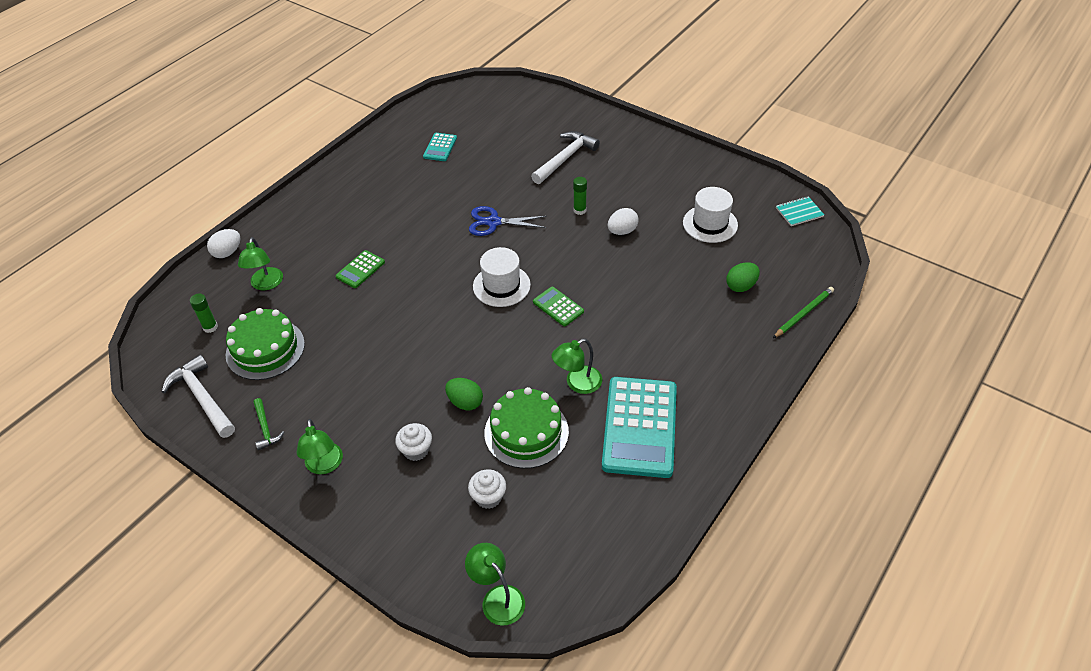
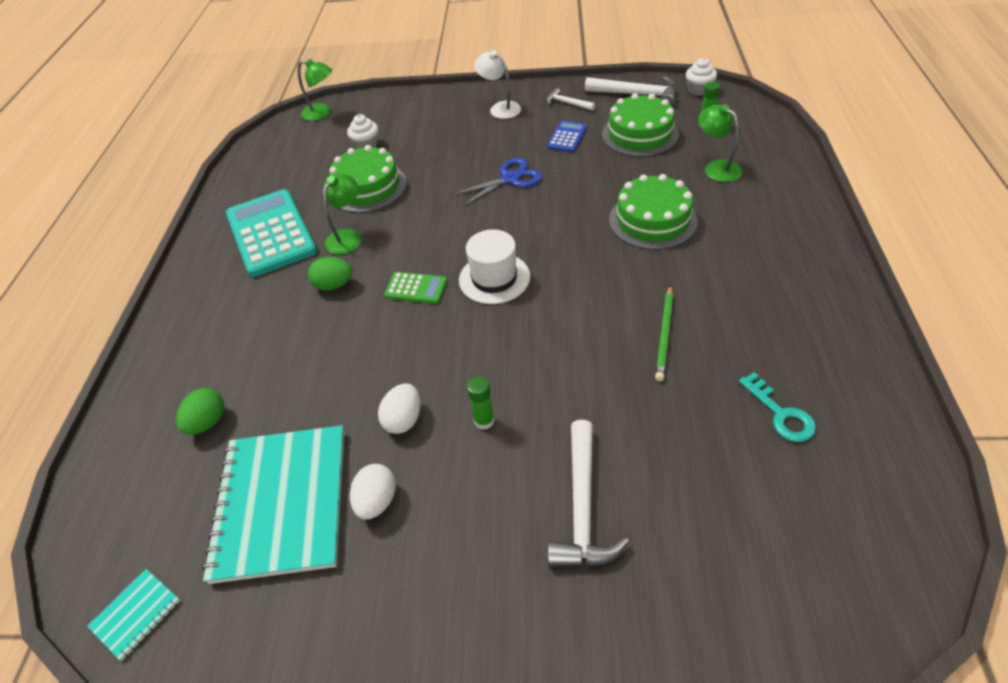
camera: 150 degrees right, 0 degrees up
white egg [207,229,240,258] -> white egg moved to [350,464,396,519]
green hammer [253,398,284,450] -> white hammer [547,88,595,111]
green lamp [297,419,343,474] -> white lamp [474,50,521,119]
green calculator [336,250,385,288] -> green cake [609,174,698,250]
white cupcake [395,423,432,461] -> white cupcake moved to [686,58,717,96]
turquoise calculator [423,133,457,161] -> turquoise key [739,372,816,442]
green egg [445,378,483,410] -> green egg moved to [308,257,352,291]
blue scissors [469,206,547,236] -> blue scissors moved to [452,158,542,206]
white hat [683,187,738,243] -> turquoise notebook [202,425,345,584]
green pencil [773,287,834,338] -> green pencil moved to [655,285,673,381]
none -> blue calculator [547,121,587,153]

